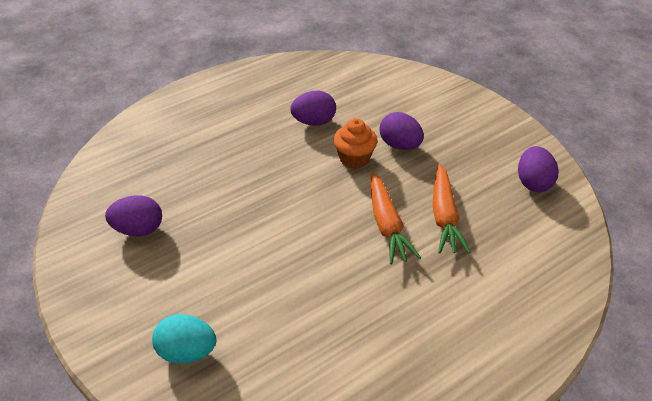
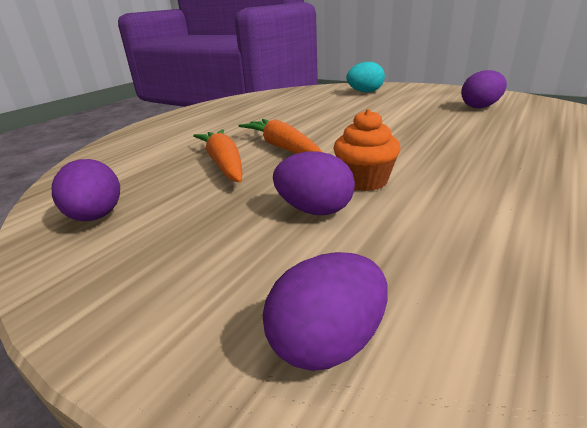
camera: 160 degrees right, 15 degrees down
purple egg [290,91,336,126] -> purple egg moved to [263,252,388,371]

